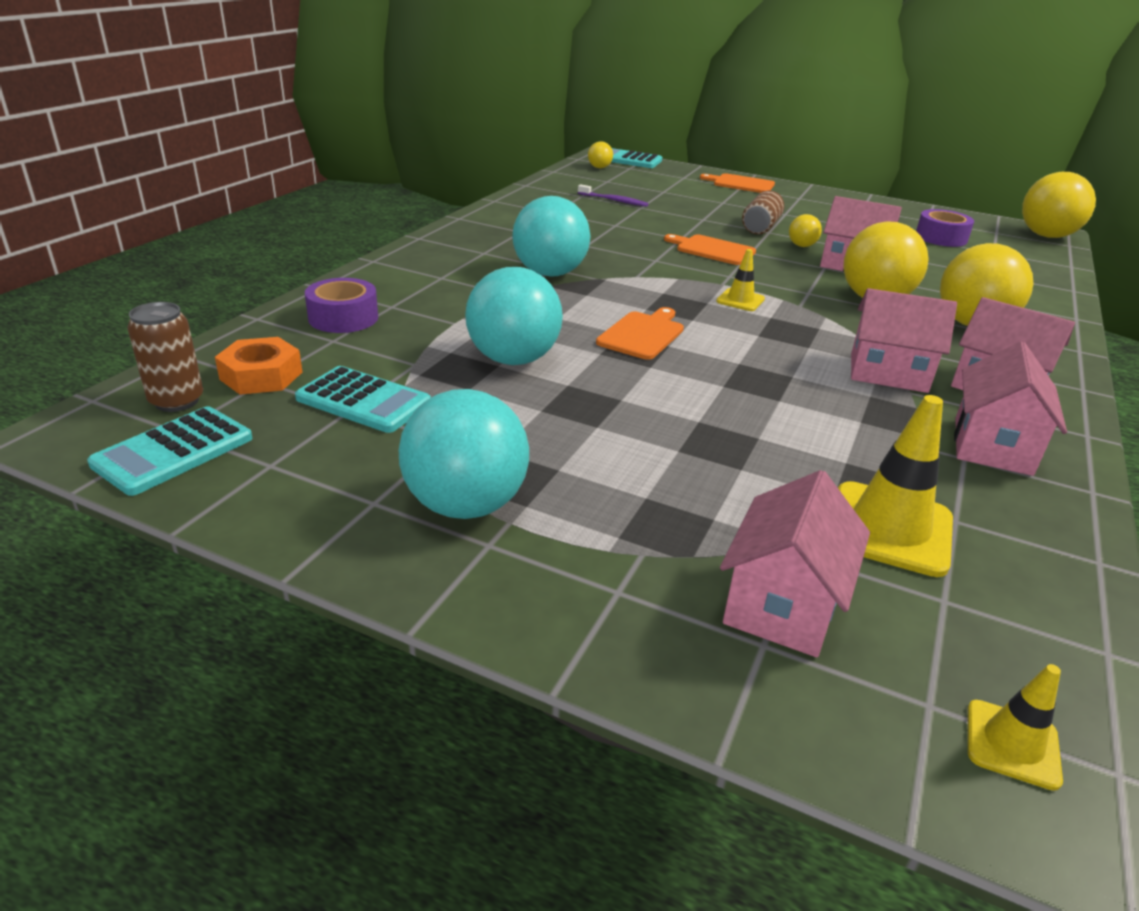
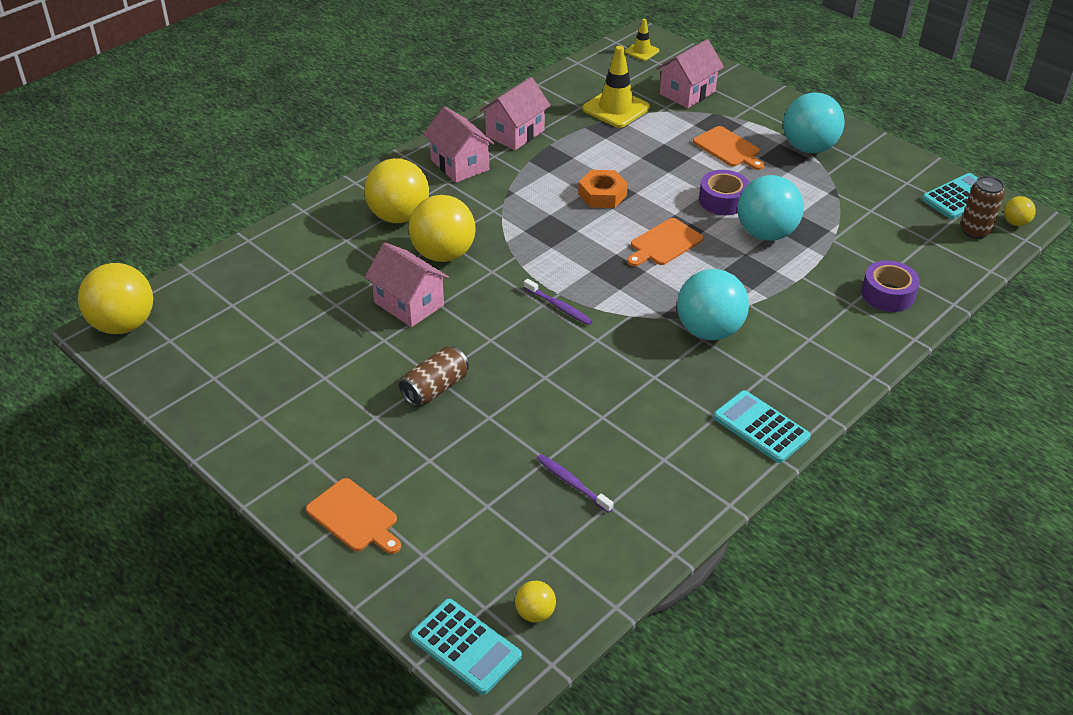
camera: 160 degrees left, 10 degrees up
orange nut [215,337,302,395] -> orange nut moved to [578,170,628,208]
turquoise calculator [295,366,431,433] -> turquoise calculator moved to [713,390,811,463]
orange cutting board [664,234,756,265] -> orange cutting board moved to [693,126,764,170]
yellow traffic cone [716,249,765,311] -> none
yellow ball [789,214,822,247] -> yellow ball moved to [1004,196,1036,226]
pink house [851,288,957,393] -> none
purple tape [916,209,974,247] -> purple tape moved to [699,170,749,215]
none -> purple toothbrush [524,279,592,325]

